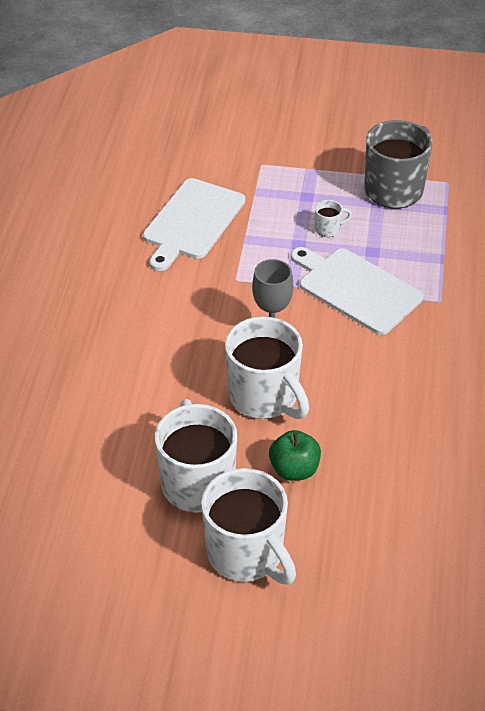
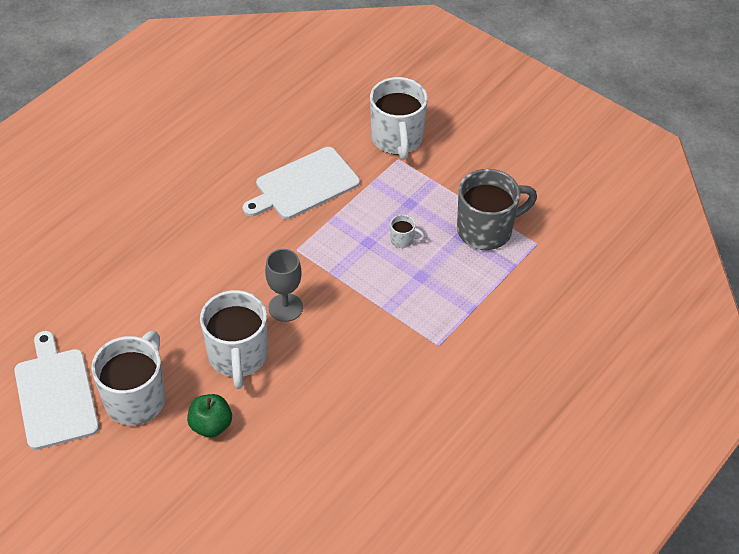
camera: 30 degrees right, 5 degrees up
white mug [201,468,296,585] -> white mug moved to [370,77,428,160]
white cutting board [291,247,423,335] -> white cutting board moved to [14,331,99,450]

